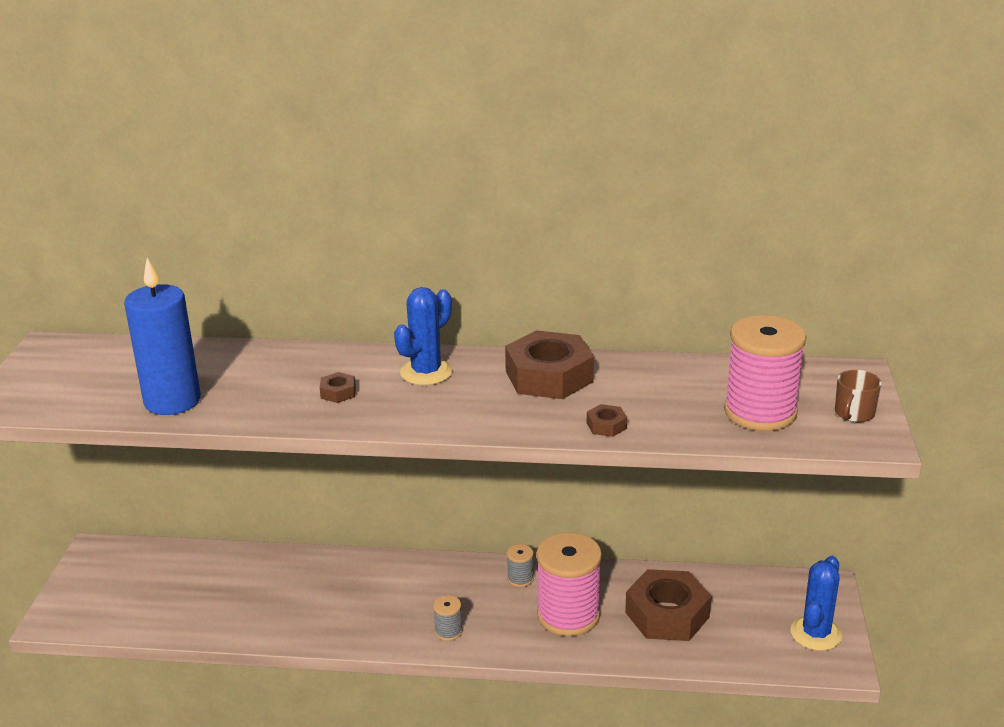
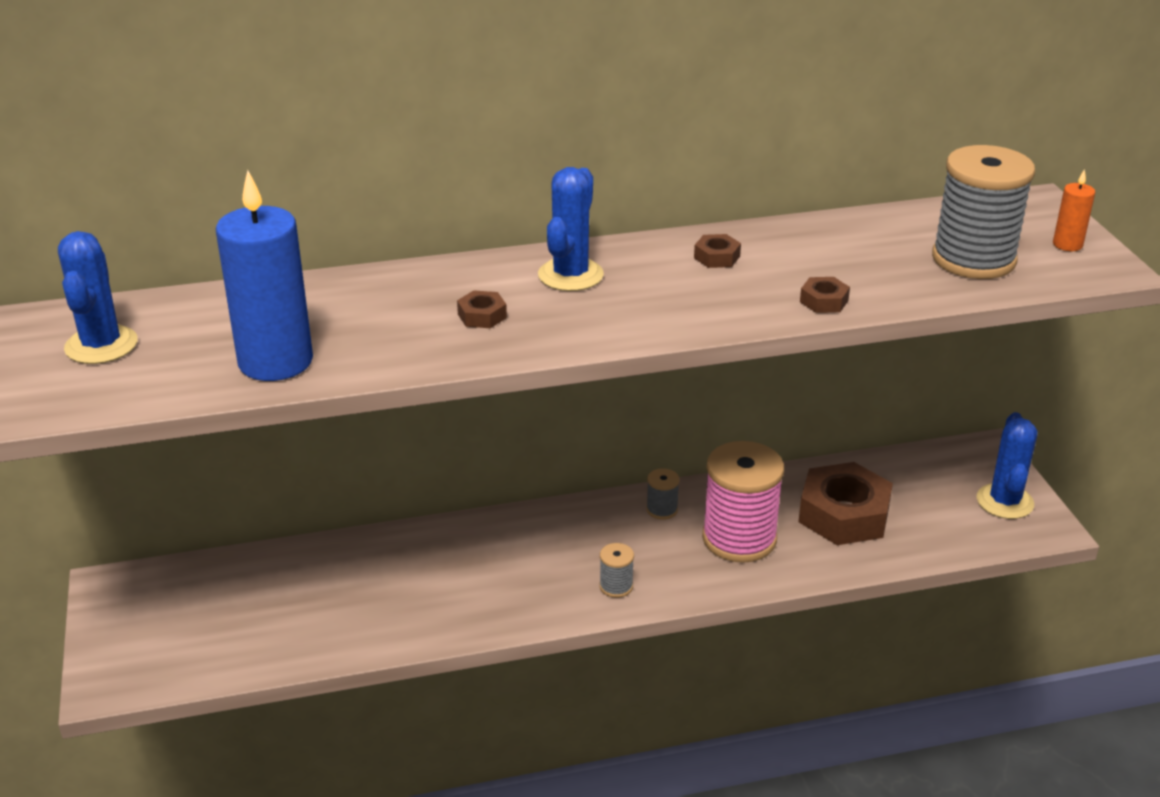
camera: 20 degrees left, 5 degrees up
brown nut [505,330,594,399] -> brown nut [694,234,741,268], size x0.43
pink spool [724,315,806,431] -> grey spool [932,145,1035,279]
brown mug [835,370,882,422] -> orange candle [1053,169,1095,251]
none -> blue cactus [58,231,138,364]

